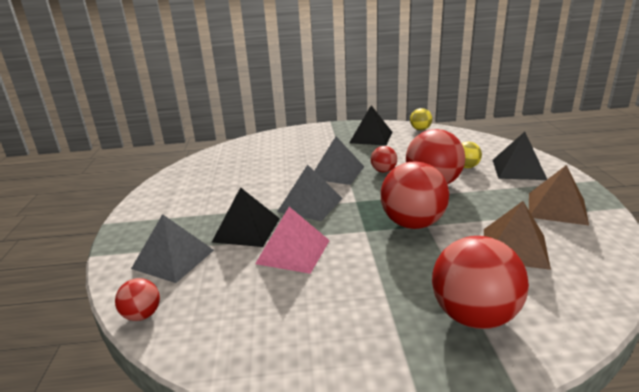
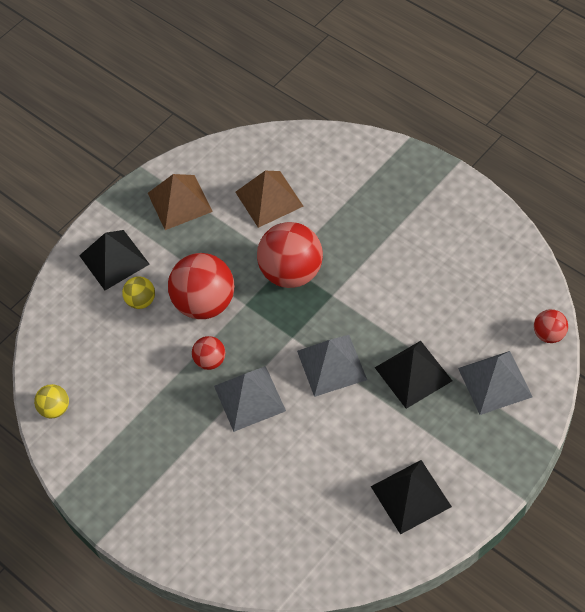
camera: 130 degrees left, 30 degrees up
pink pyramid [255,207,330,274] -> none
black pyramid [349,105,392,146] -> black pyramid moved to [371,460,452,535]
red ball [432,236,529,329] -> none

